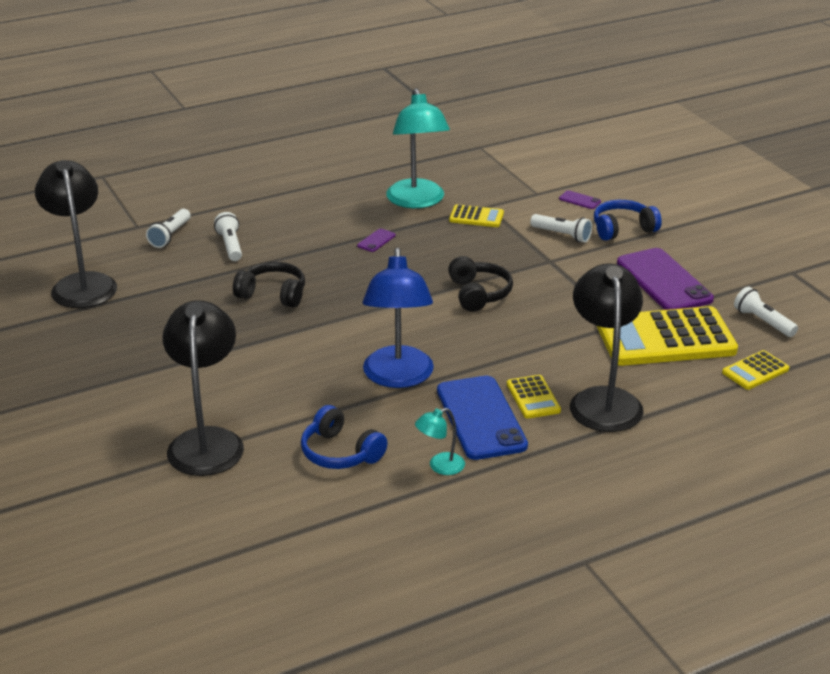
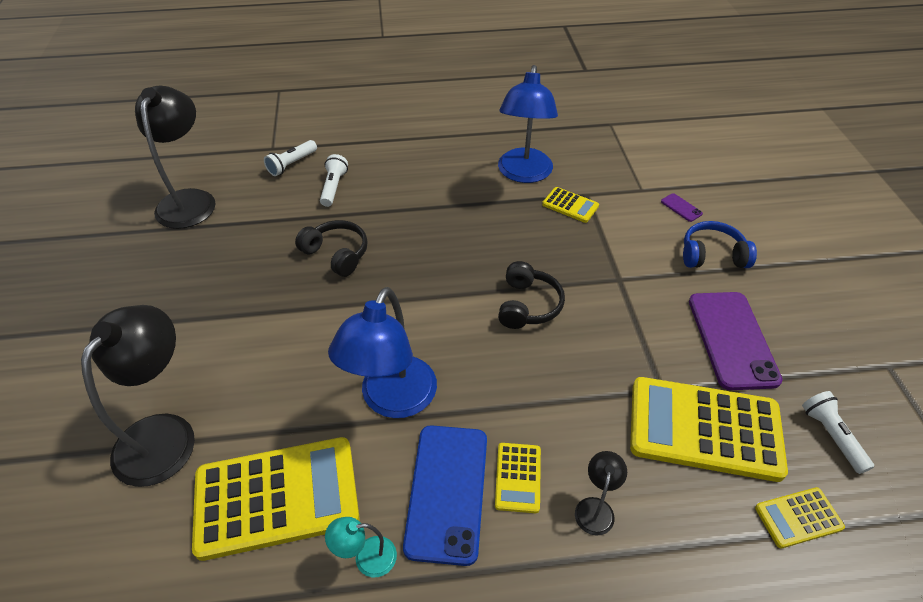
camera: 20 degrees right, 15 degrees up
blue headphones [301,405,388,469] -> yellow calculator [192,437,360,561]
purple phone [357,228,395,252] -> none
turquoise lamp [386,88,450,208] -> blue lamp [498,65,558,183]
white flashlight [530,214,592,243] -> none
black lamp [570,263,644,432] -> black lamp [575,451,627,536], size x0.46

